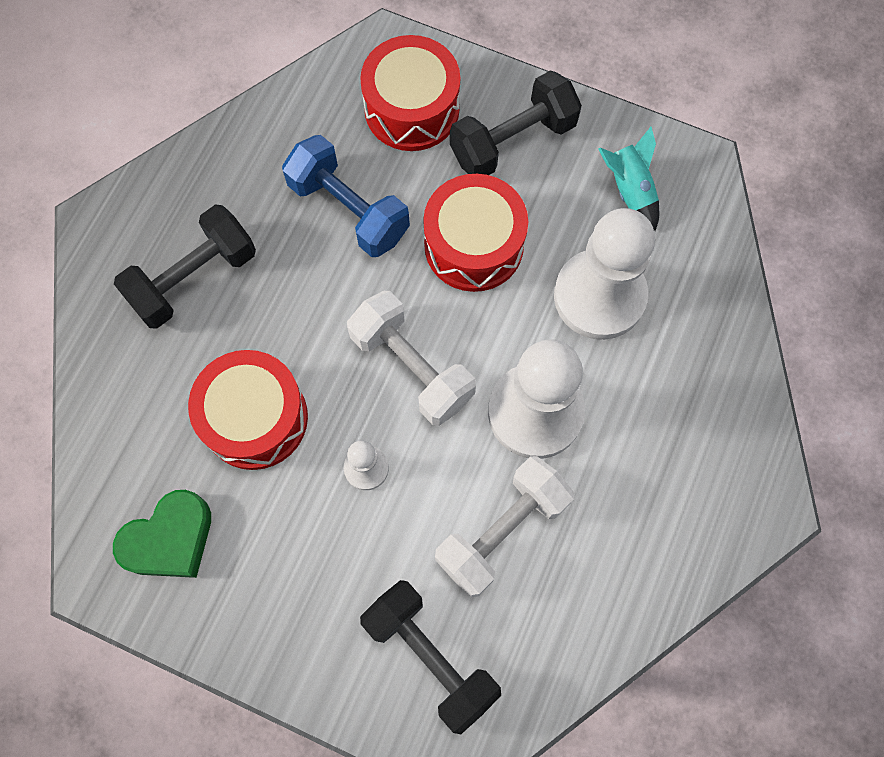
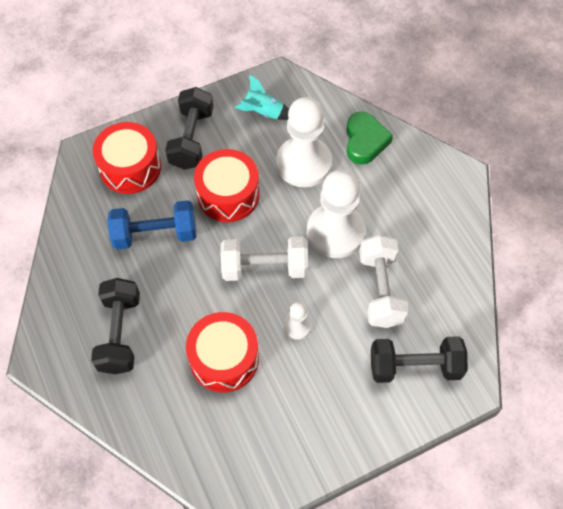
camera: 50 degrees left, 10 degrees down
green heart [113,490,211,578] -> green heart moved to [347,112,393,165]

